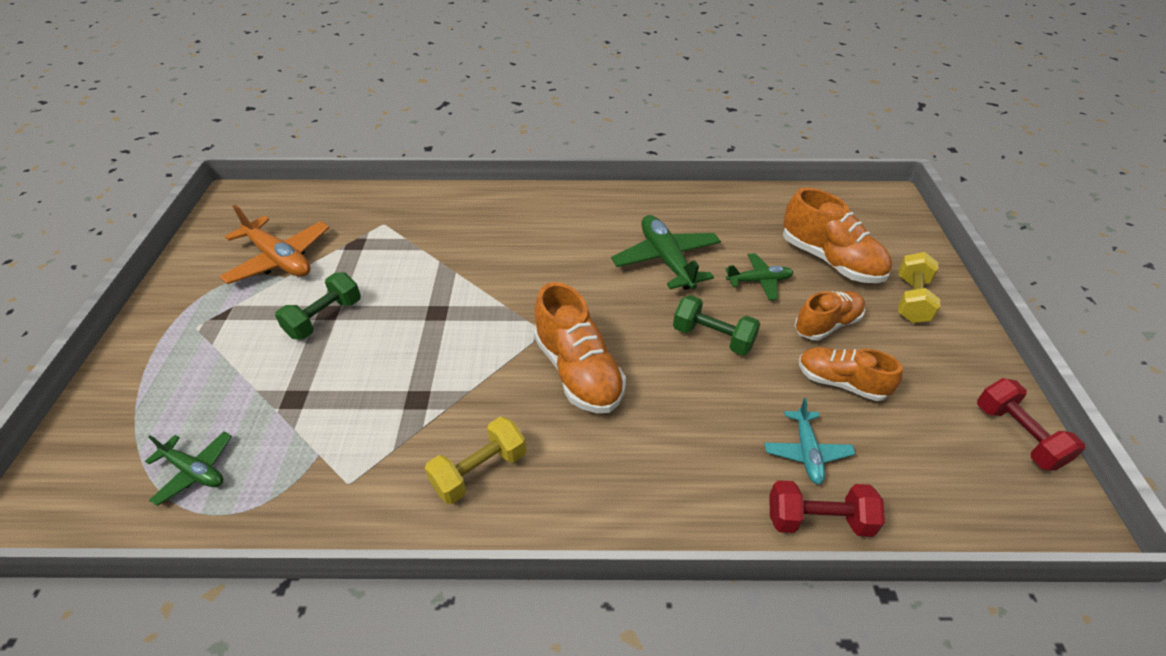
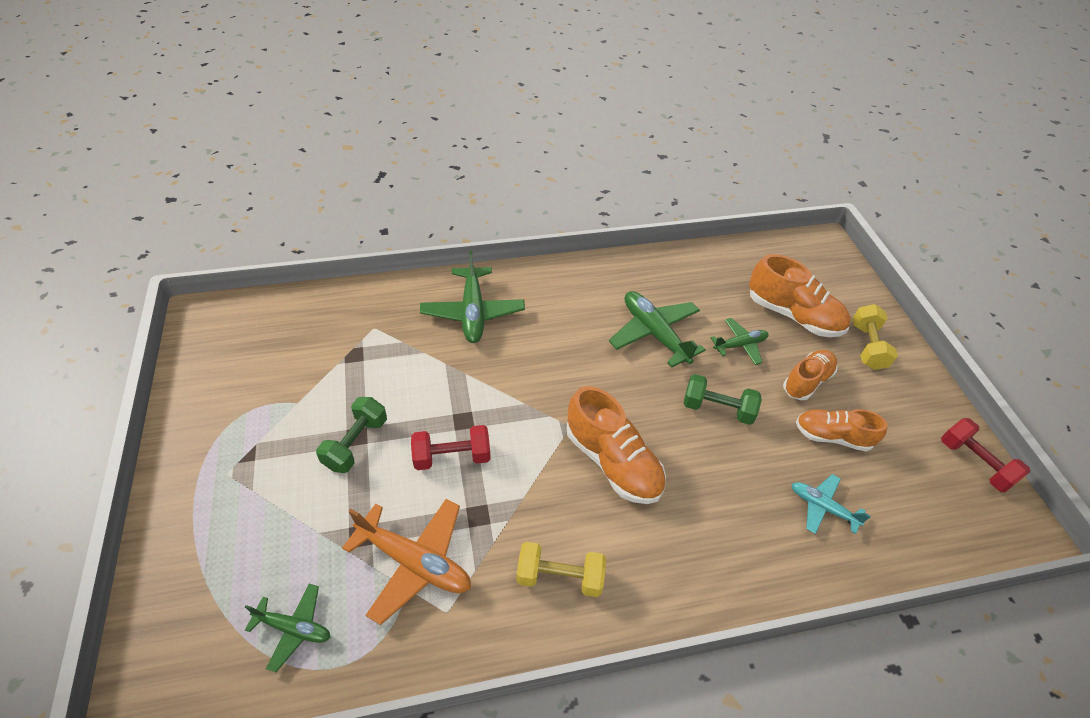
camera: 15 degrees left, 5 degrees up
orange plane [219,205,329,284] -> orange plane moved to [342,499,471,625]
yellow dumbbell [425,417,526,504] -> yellow dumbbell turned 60 degrees clockwise [516,542,606,597]
turquoise plane [764,398,855,485] -> turquoise plane turned 135 degrees clockwise [792,474,871,534]
red dumbbell [769,480,885,537] -> red dumbbell moved to [411,425,491,470]
none -> green plane [420,250,525,343]

